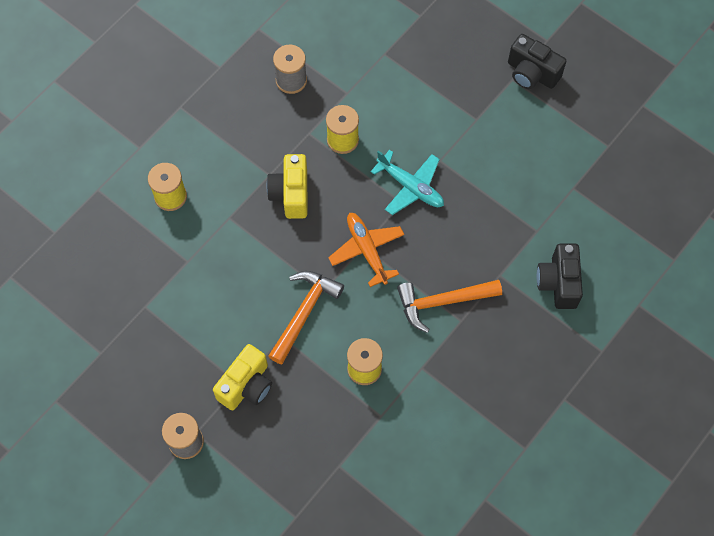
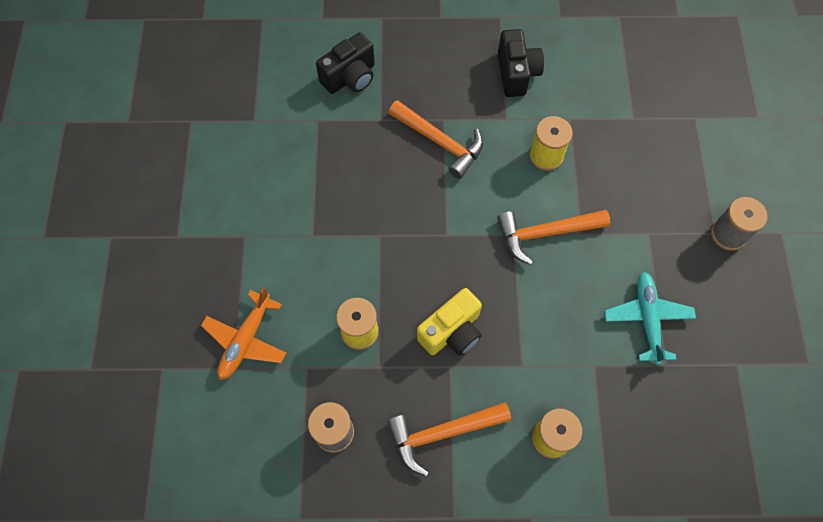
camera: 130 degrees left, 0 degrees up
yellow camera [213,344,272,410] -> none
orange plane [328,213,405,287] -> orange plane moved to [201,287,286,380]
turquoise plane [371,150,444,215] -> turquoise plane moved to [604,272,696,365]
black camera [508,34,566,89] -> black camera moved to [498,29,544,97]
none -> orange hammer [387,402,511,477]

